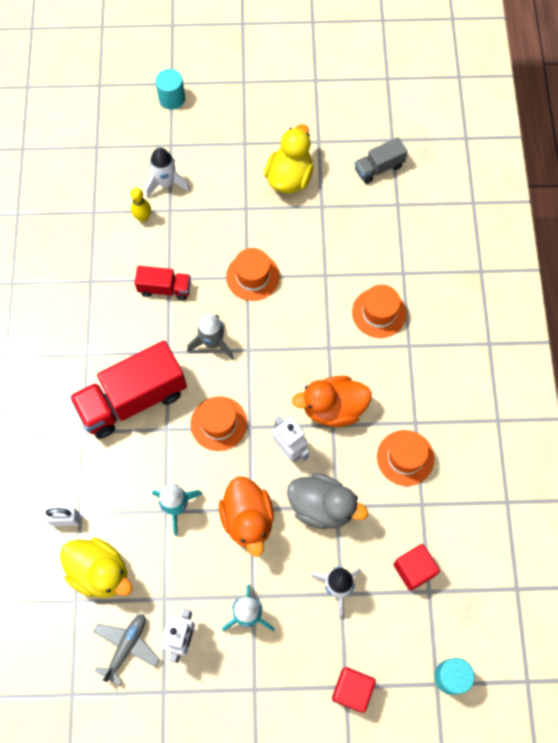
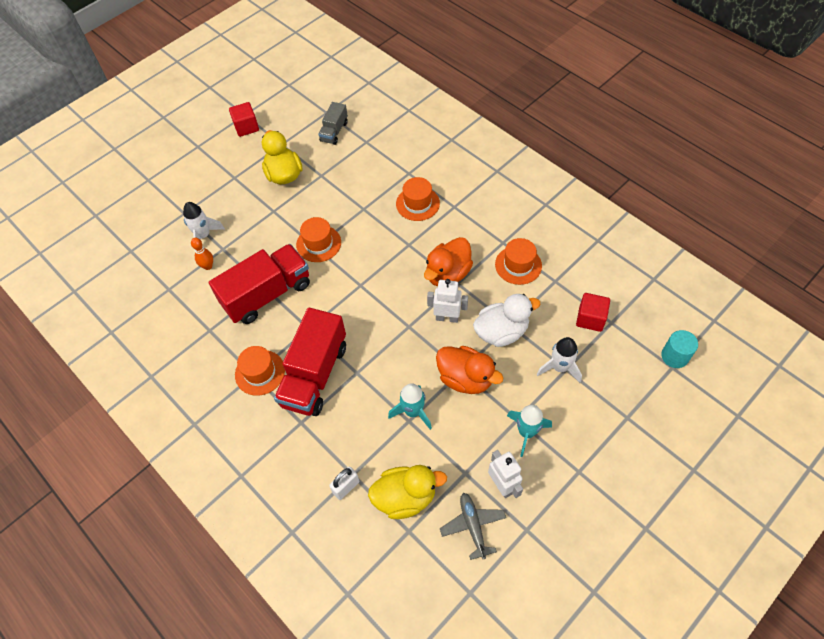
camera: 40 degrees left, 10 degrees down
yellow bowling pin [131,188,151,222] -> orange bowling pin [191,238,213,270]
red truck [134,266,191,300] -> red truck [209,244,310,324], size x1.95
turquoise cylinder [155,69,185,110] -> none
grey rocket [187,314,234,360] -> none
orange hat [190,397,247,451] -> orange hat moved to [235,346,285,396]
grey duck [287,473,368,529] -> white duck [473,294,540,347]
red cube [332,667,376,712] -> red cube moved to [229,102,259,137]

